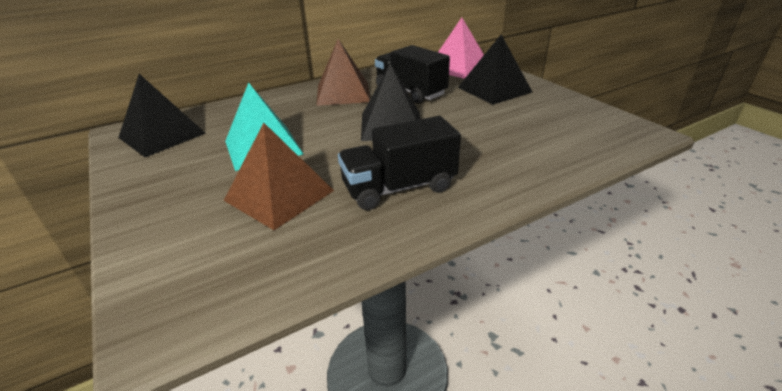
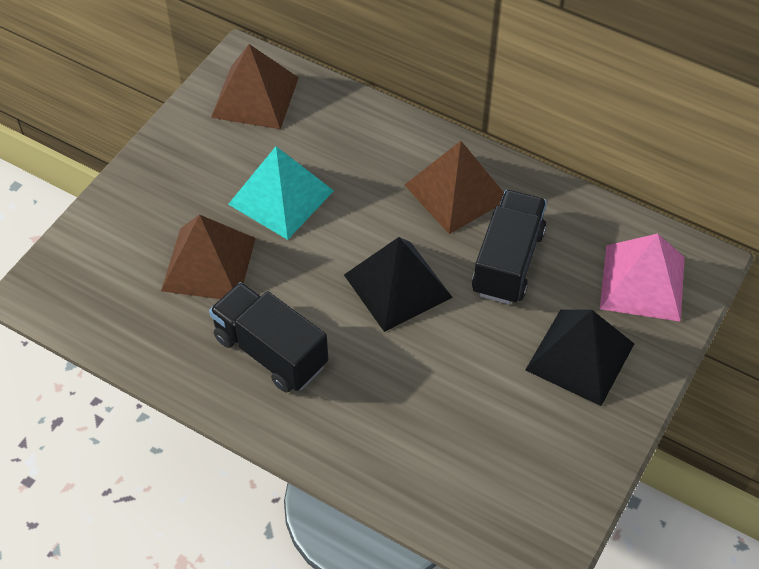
camera: 60 degrees right, 20 degrees up
black pyramid [118,74,206,157] -> brown pyramid [211,44,299,129]

